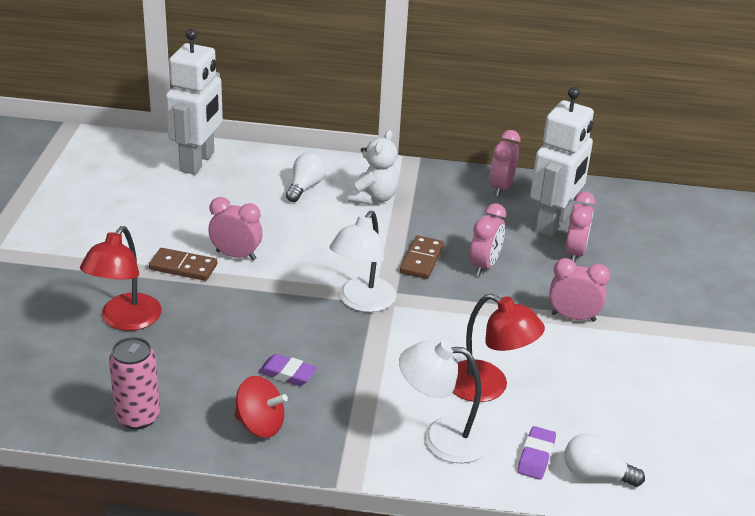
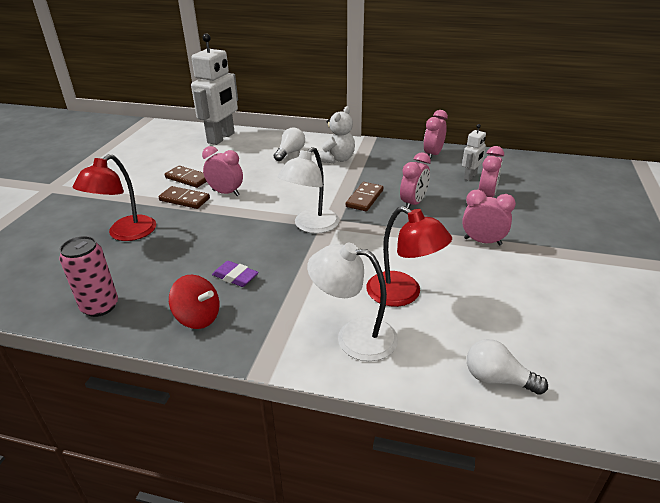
camera: 10 degrees right, 0 degrees up
purple eraser [517,426,556,480] -> none
white robot [530,87,594,236] -> white robot [462,124,486,181], size x0.48
none -> brown domino [165,166,207,188]

